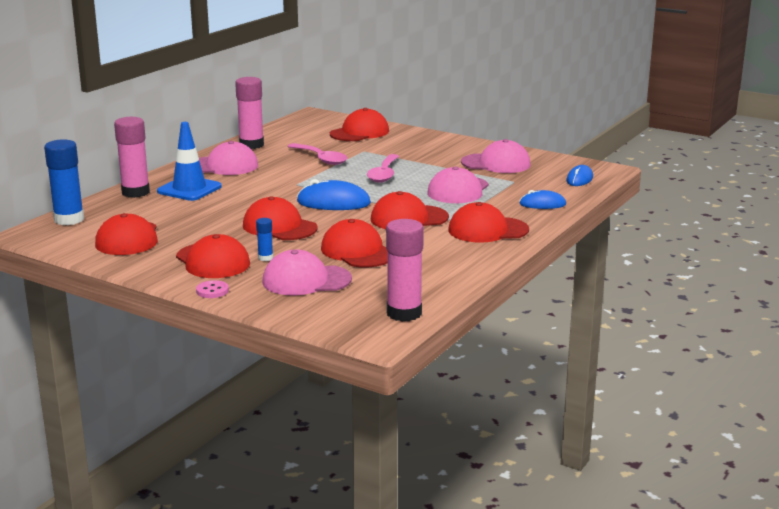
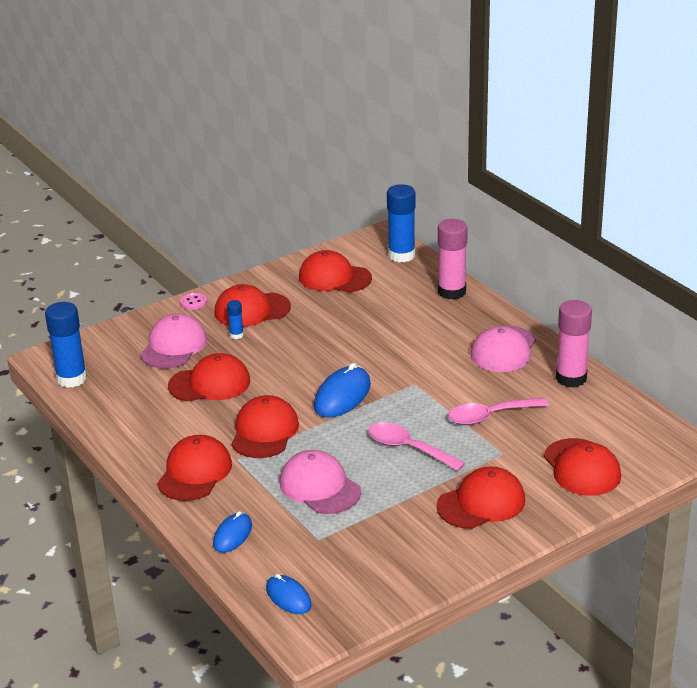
camera: 115 degrees right, 10 degrees up
blue traffic cone [157,122,222,201] -> none
red cap [243,196,318,240] -> red cap moved to [437,466,525,529]
pink glue stick [386,219,424,322] -> blue glue stick [45,302,87,388]
pink cap [461,139,531,173] -> none

